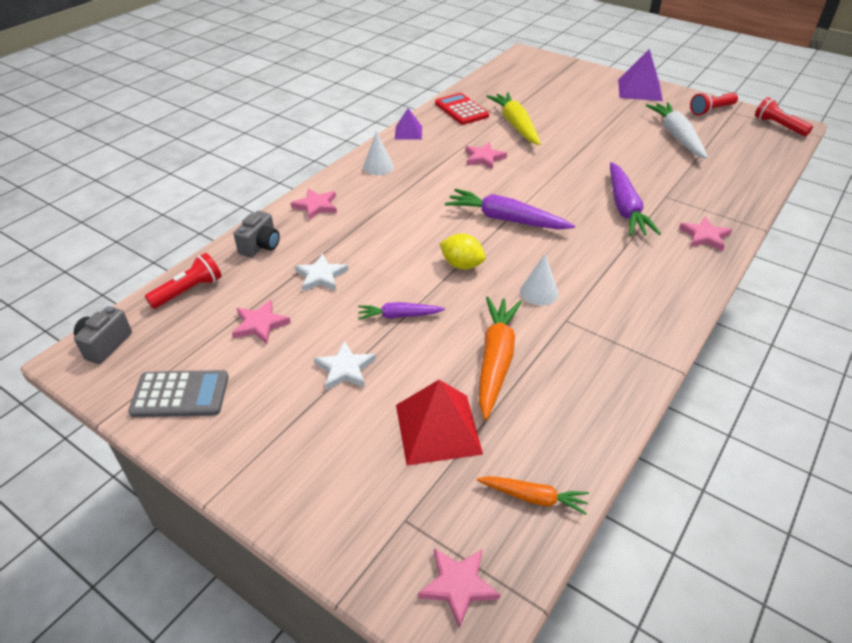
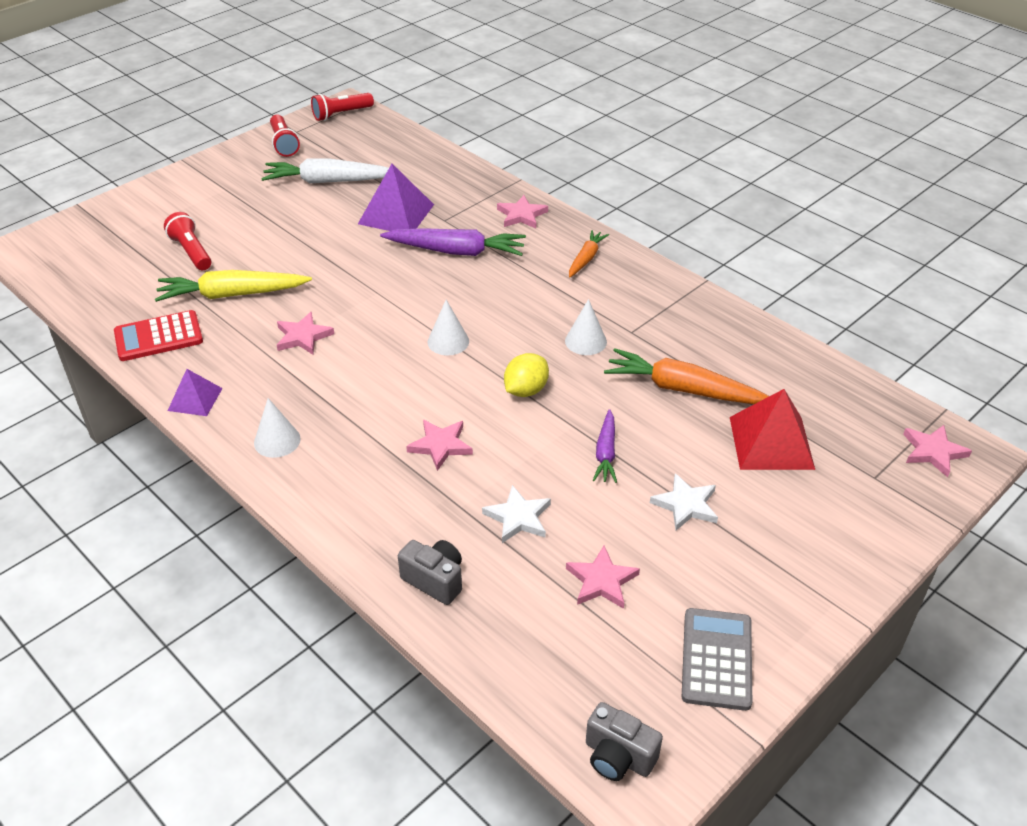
camera: 80 degrees left, 0 degrees up
red flashlight [145,253,221,309] -> red flashlight moved to [164,212,211,270]
pink star [291,188,337,220] -> pink star moved to [406,420,473,471]
purple carrot [445,189,575,230] -> white cone [427,300,469,355]
orange carrot [477,476,589,515] -> orange carrot moved to [569,230,609,278]
purple pyramid [618,49,663,101] -> purple pyramid moved to [358,164,434,231]

